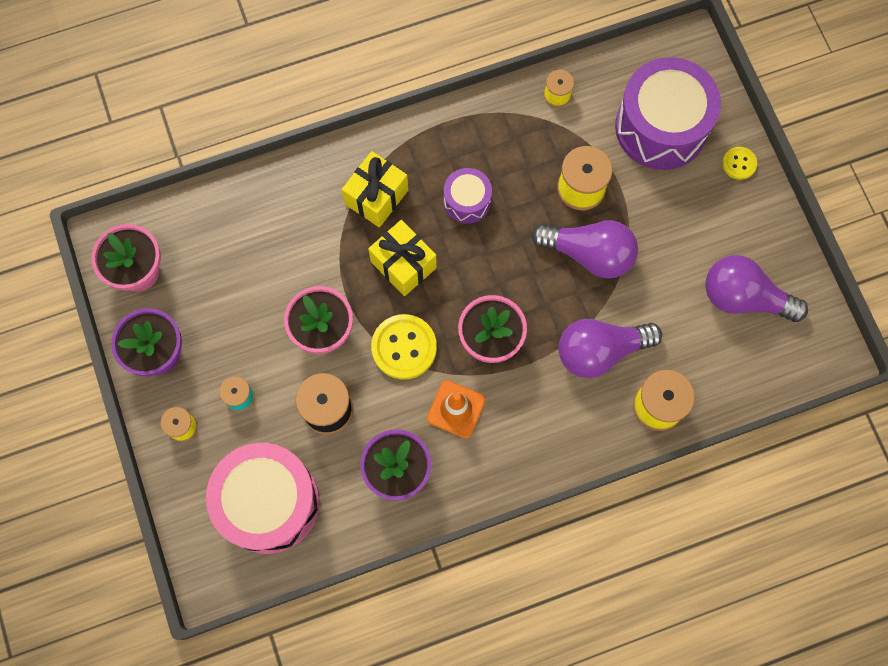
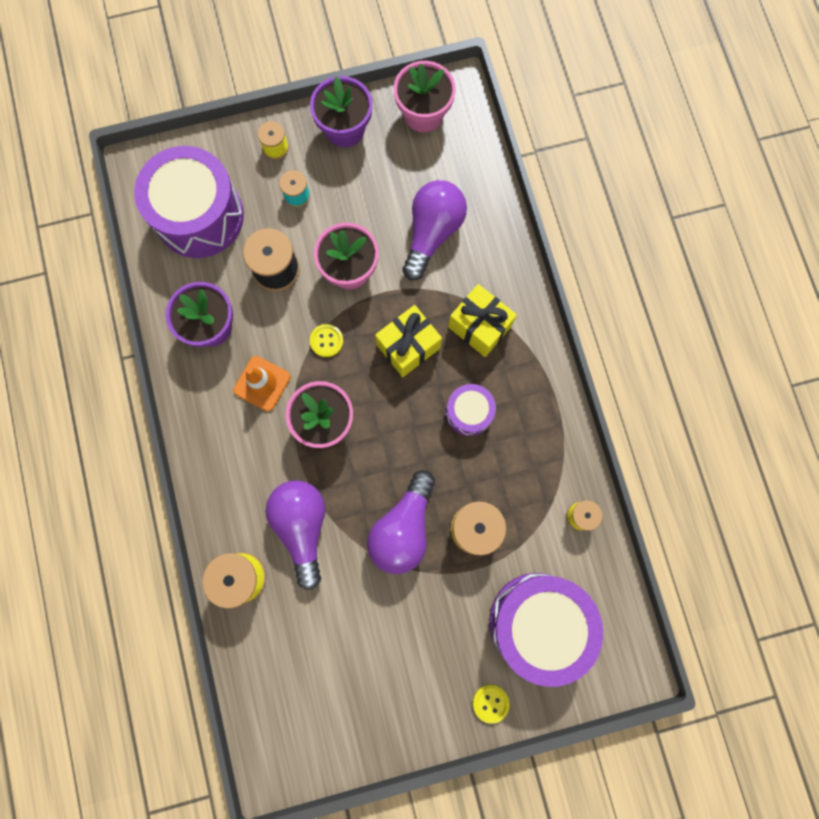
camera: 95 degrees right, 5 degrees up
pink drum [206,443,320,554] -> purple drum [134,146,244,258]
yellow button [371,314,437,380] -> yellow button [310,324,343,357], size x0.54
purple light bulb [705,255,808,322] -> purple light bulb moved to [402,180,467,280]

